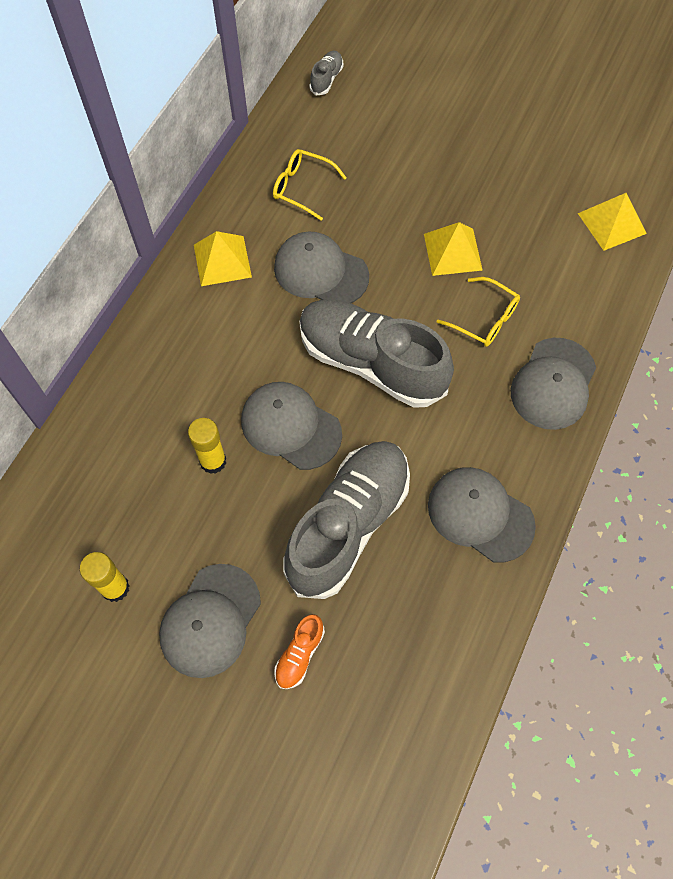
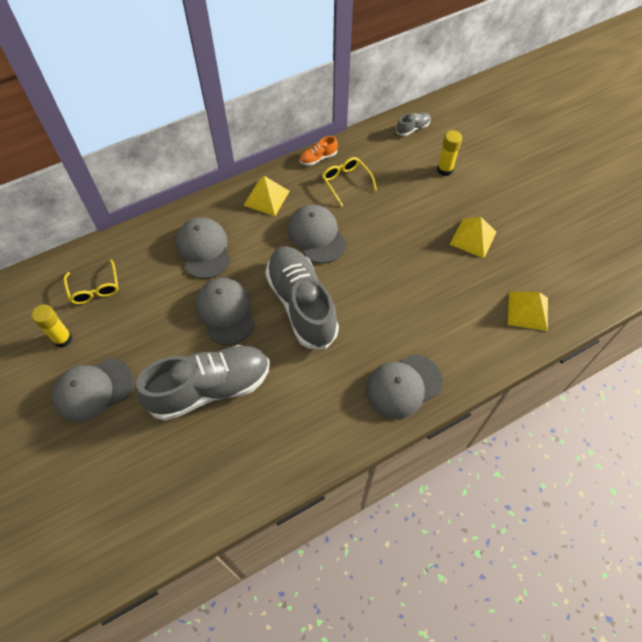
camera: 35 degrees right, 5 degrees down
yellow glue stick [188,418,226,474] -> yellow glue stick moved to [437,130,462,176]
orange shoe [274,614,325,689] -> orange shoe moved to [299,136,338,166]
yellow pyramid [424,222,483,276] -> yellow pyramid moved to [450,217,497,258]
grey cap [428,467,536,563] -> grey cap moved to [175,217,231,279]
yellow glasses [437,277,520,347] -> yellow glasses moved to [64,260,119,304]

